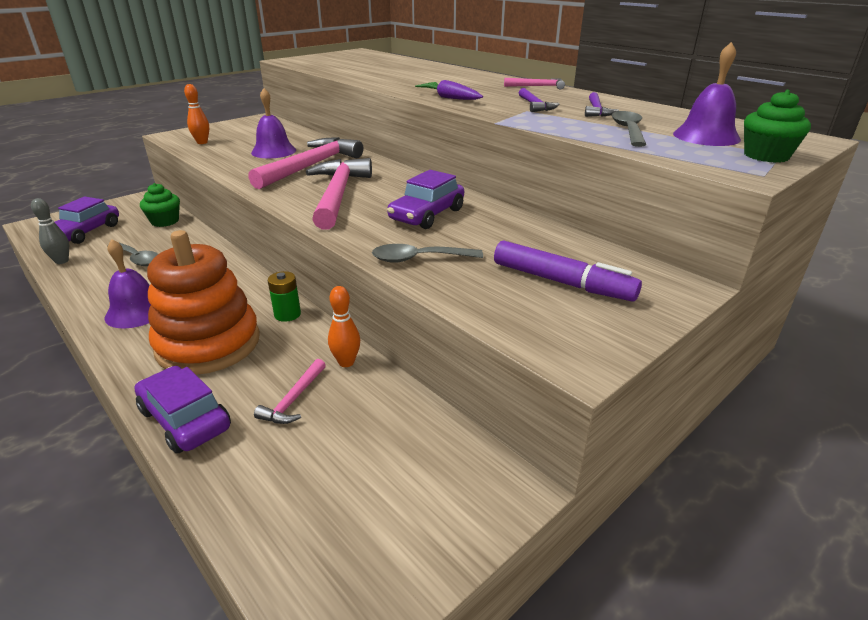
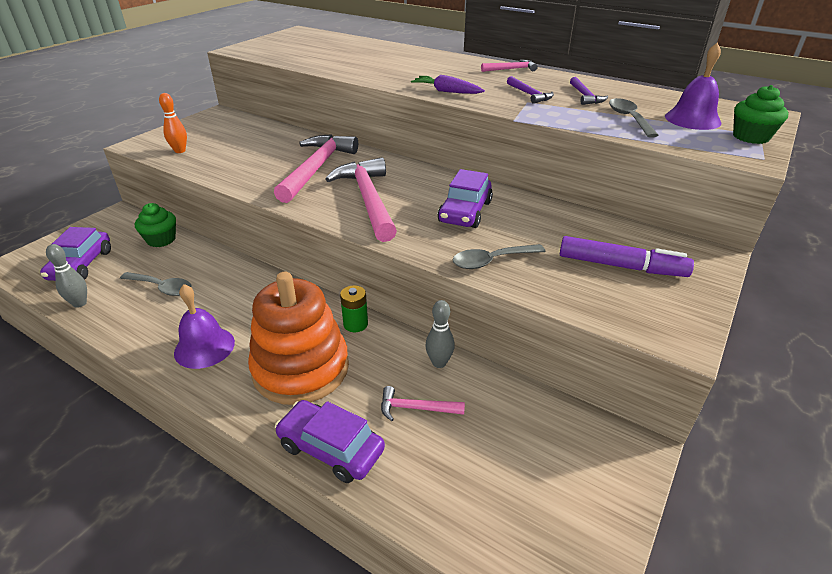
camera: 15 degrees left, 5 degrees up
purple bell [251,88,296,158] -> none
pink hammer [254,359,326,424] -> pink hammer turned 90 degrees clockwise [381,386,465,421]
orange bowling pin [328,286,360,367] -> grey bowling pin [425,300,455,368]

